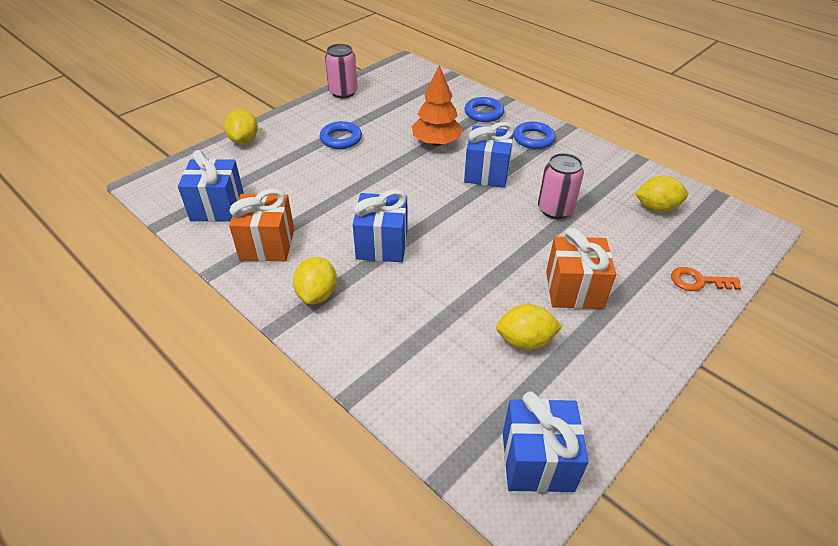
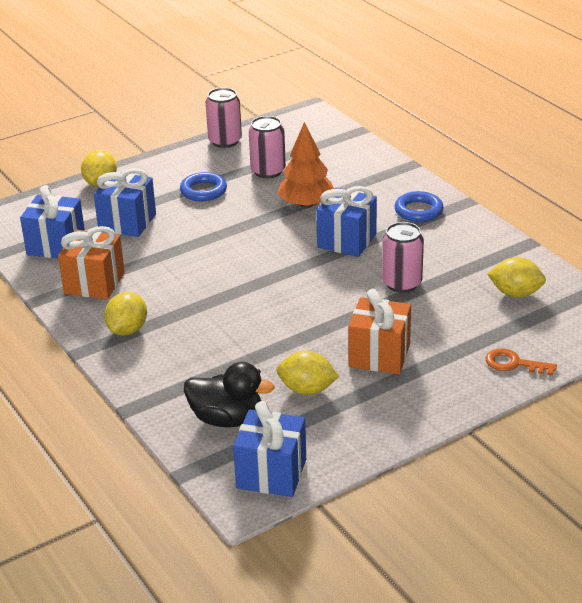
camera: 15 degrees right, 10 degrees down
blue gift [353,189,408,262] -> blue gift moved to [94,168,156,237]
blue ring [464,97,504,122] -> none
none -> black duck [184,362,275,427]
none -> pink can [249,116,286,178]

